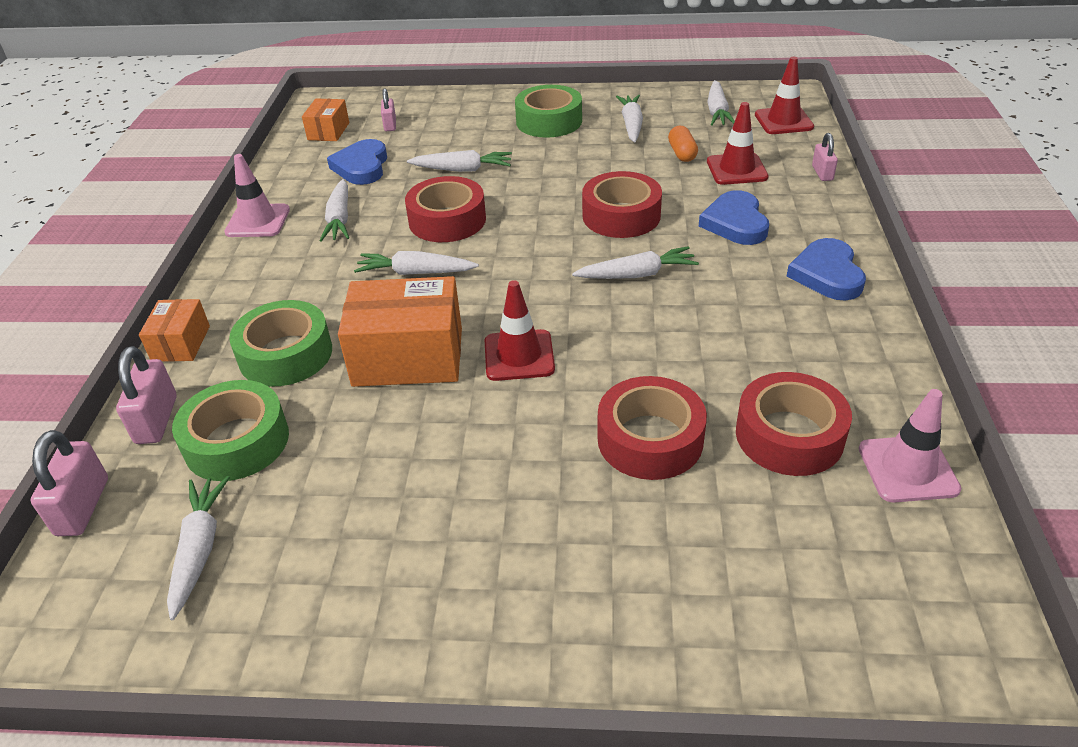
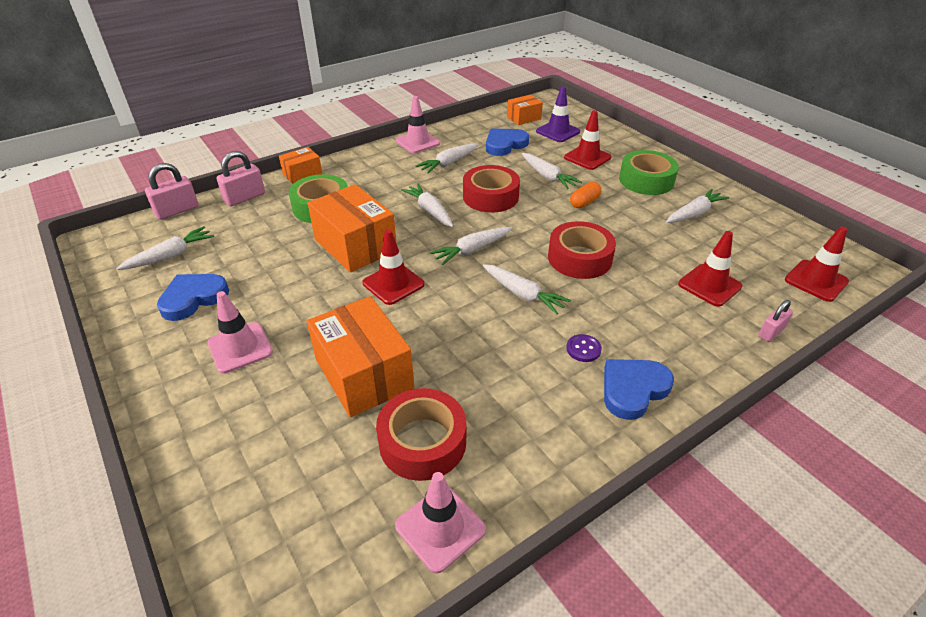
camera: 50 degrees right, 0 degrees up
green tape [172,380,289,481] -> none
pink padlock [381,88,396,131] -> purple traffic cone [536,86,580,142]
red tape [598,376,707,480] -> orange box [307,296,414,417]
orange capsule [668,126,698,162] -> orange capsule moved to [570,182,602,208]
blue heart [699,190,769,245] -> blue heart moved to [157,274,229,321]
white carrot [707,80,735,126] -> white carrot moved to [430,227,512,265]
none -> pink traffic cone [207,291,273,374]
none -> red traffic cone [564,110,611,170]
none -> purple button [566,334,602,362]

